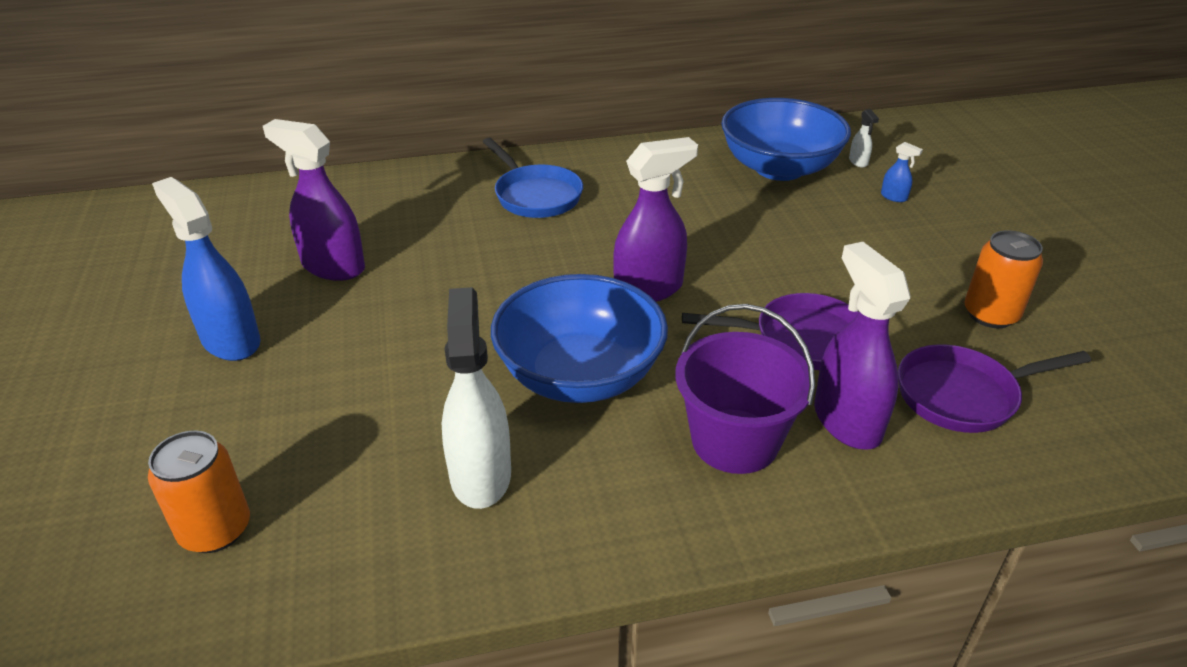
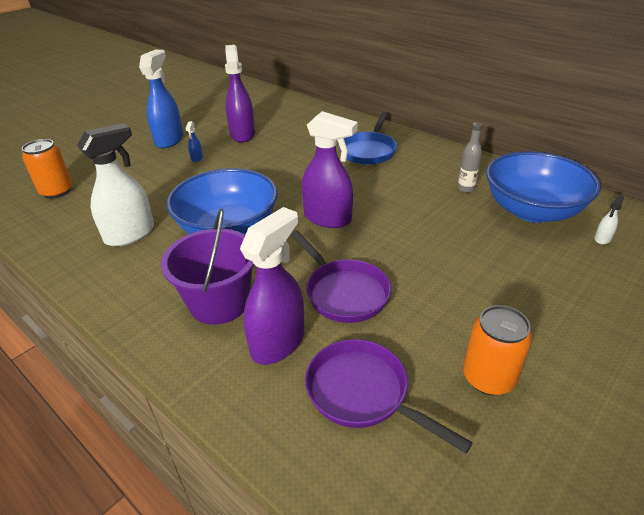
camera: 55 degrees right, 0 degrees up
blue spray bottle [881,142,923,202] -> blue spray bottle moved to [185,121,203,162]
none -> grey bottle [458,122,483,193]

